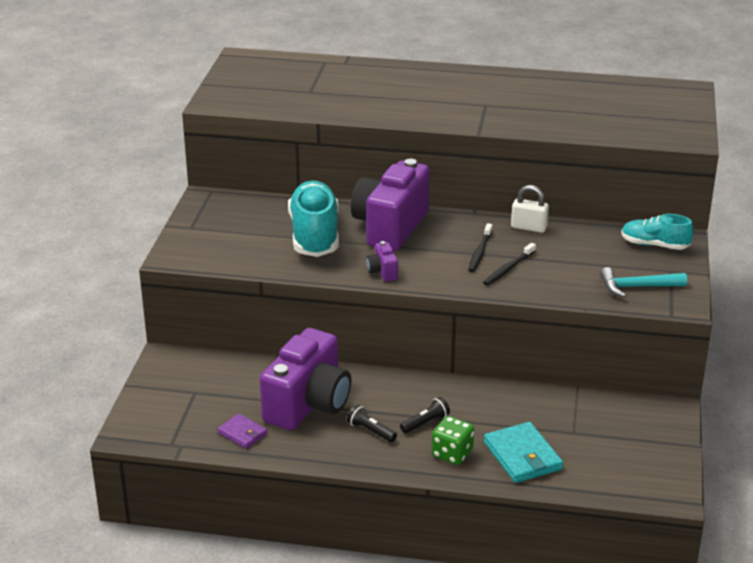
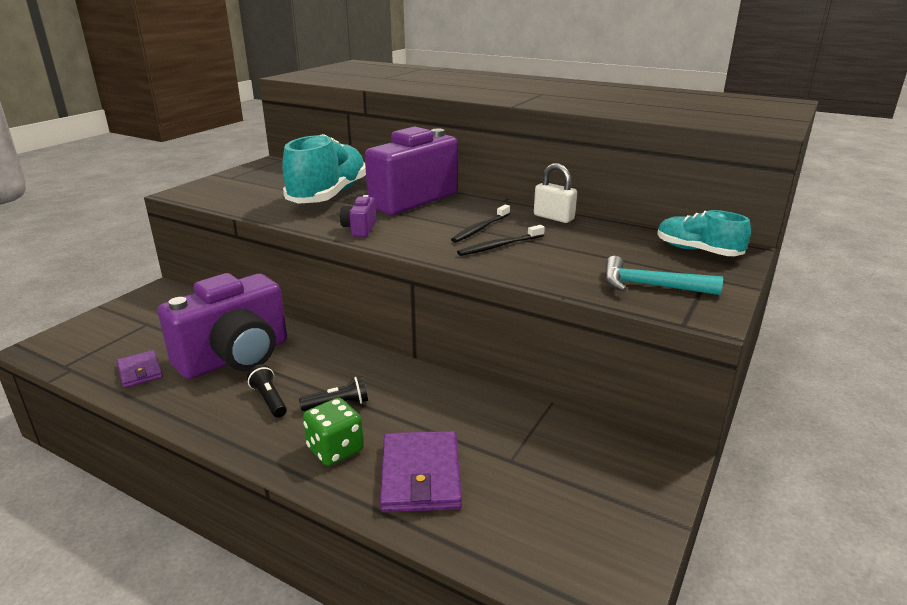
camera: 20 degrees right, 5 degrees down
turquoise wallet [484,422,563,483] -> purple wallet [380,431,462,512]

